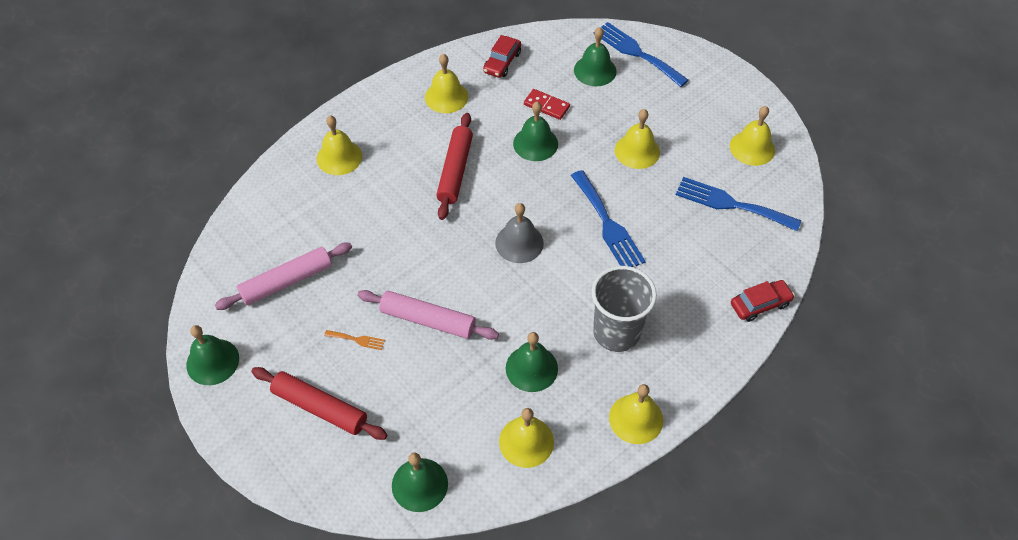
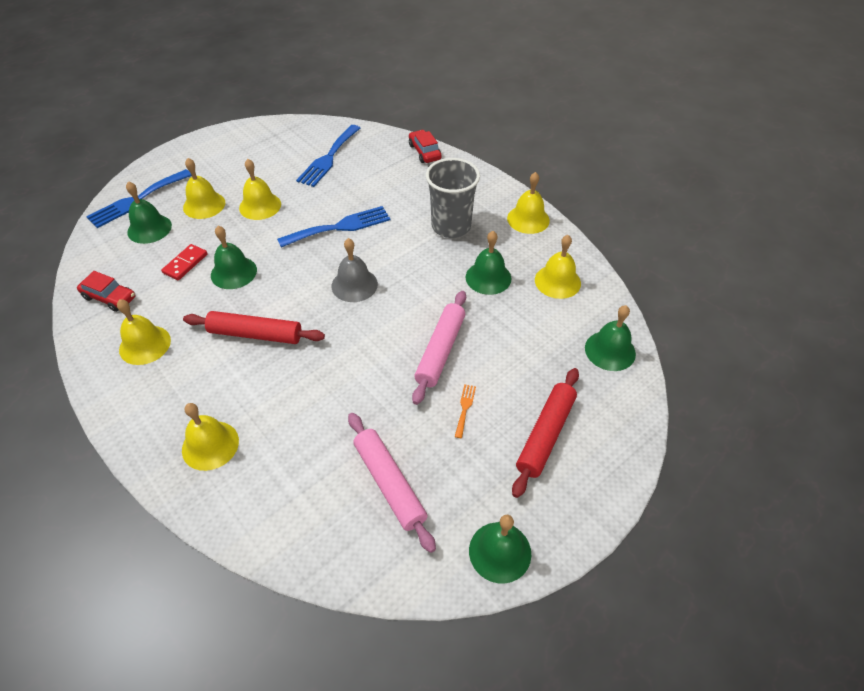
camera: 90 degrees left, 5 degrees down
yellow bell [730,106,775,166] -> yellow bell moved to [183,158,225,219]

